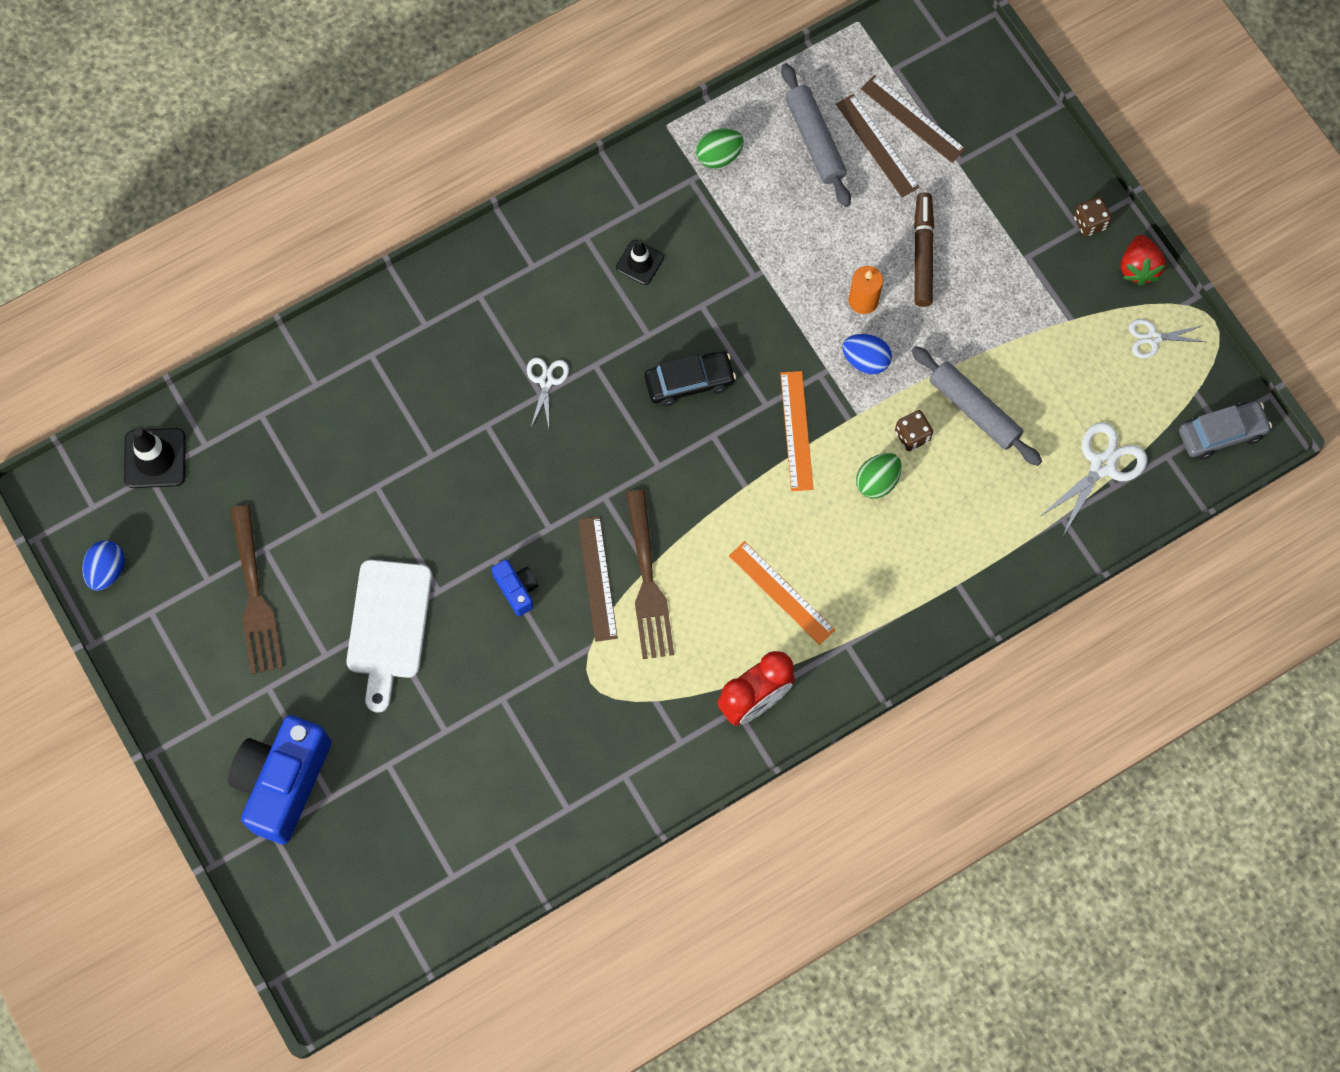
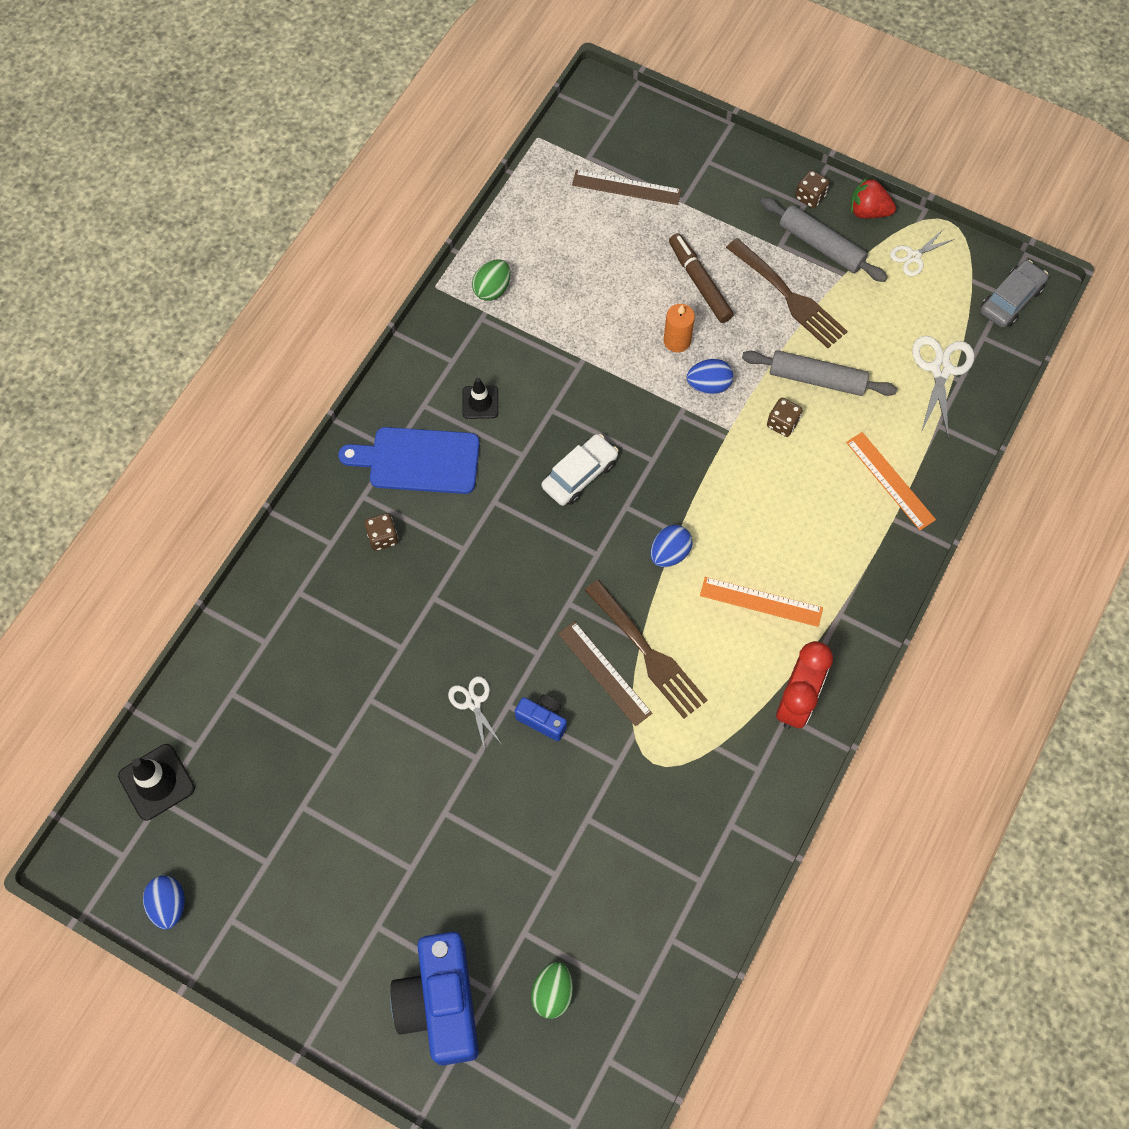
camera: 30 degrees left, 5 degrees down
brown fork [231,505,283,674] -> brown fork moved to [726,238,848,348]
white cutting board [346,560,432,713] -> none
white scissors [527,358,569,428] -> white scissors moved to [448,676,502,751]
black car [644,352,736,406] -> white car [542,434,618,506]
orange ruler [780,371,813,491] -> orange ruler moved to [846,432,936,530]
grey rolling pin [781,63,851,207] -> grey rolling pin moved to [760,197,888,282]
brown ruler [836,94,920,198] -> none
green egg [856,453,902,499] -> green egg moved to [531,962,573,1019]
red strawberry [1121,235,1166,286] -> red strawberry turned 135 degrees clockwise [850,178,896,219]
none -> blue cutting board [338,427,480,494]
none -> brown dice [364,513,398,551]
none -> blue egg [650,525,693,567]

